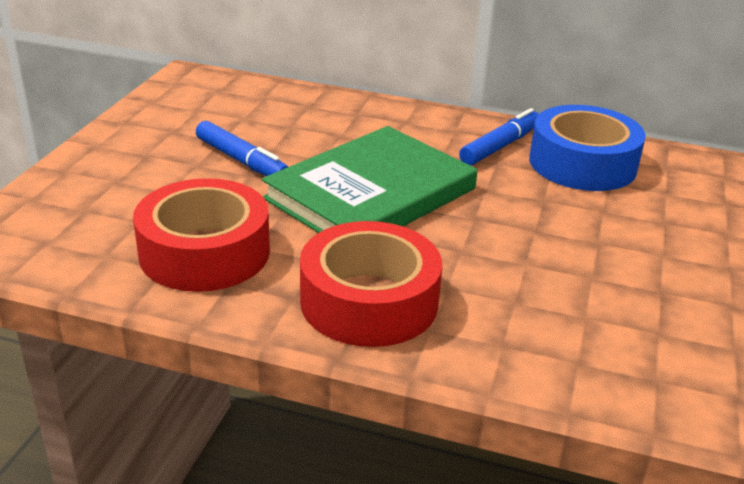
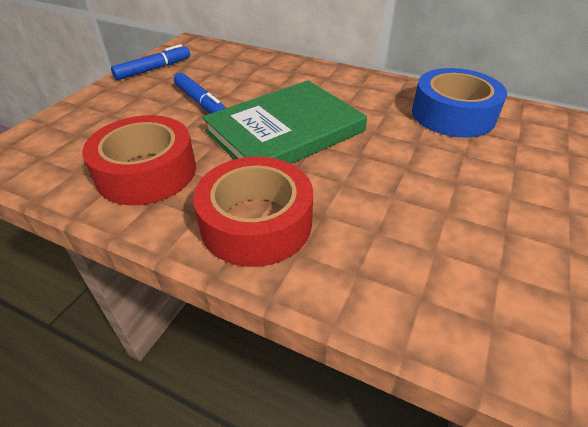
camera: 10 degrees right, 10 degrees up
blue marker [459,108,539,166] -> blue marker moved to [111,44,190,80]

